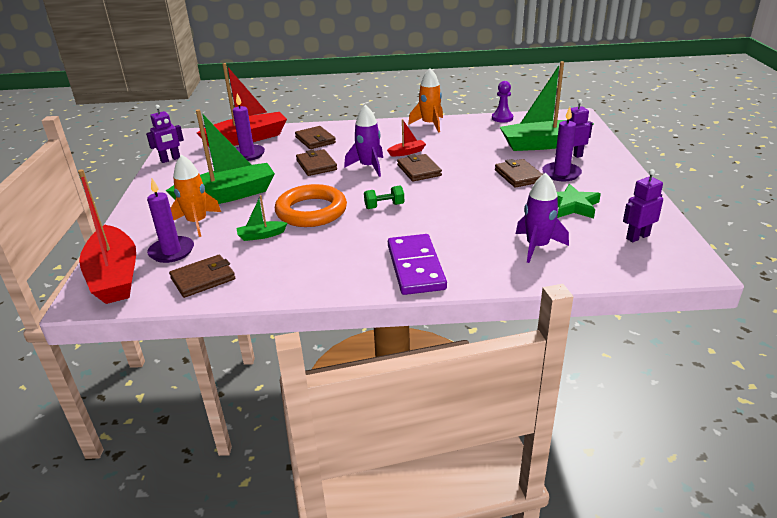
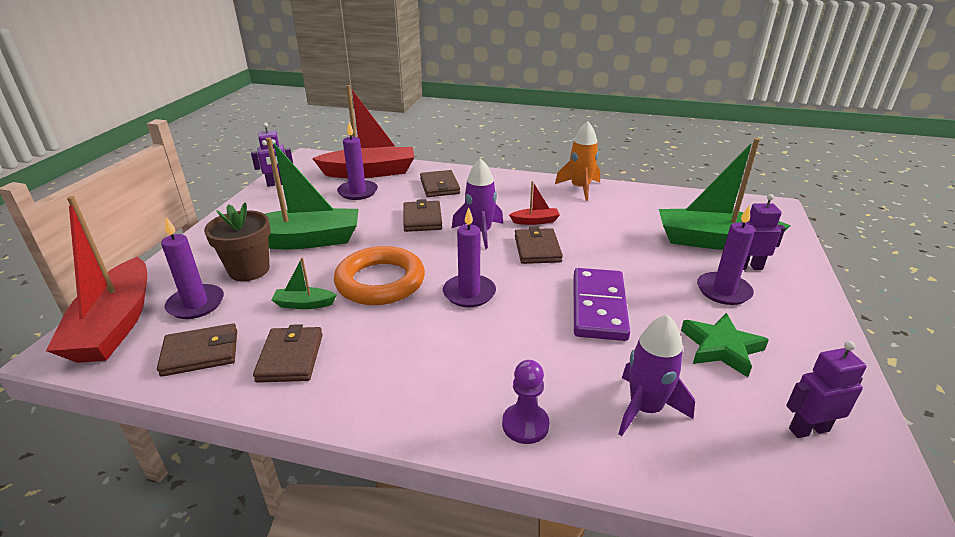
camera: 15 degrees right, 0 degrees up
orange rocket [171,155,221,237] -> brown flower pot [204,202,271,281]
green dumbbell [364,186,404,209] -> purple candle [443,207,496,307]
purple domino [388,234,447,295] -> purple domino moved to [574,268,630,341]
purple pawn [492,81,513,122] -> purple pawn moved to [502,360,549,444]
brown wallet [495,159,543,188] -> brown wallet moved to [253,324,323,383]

